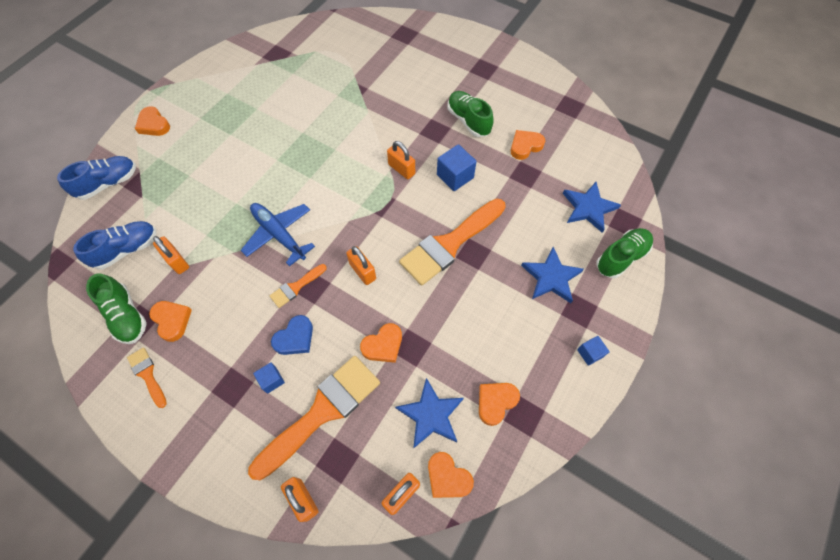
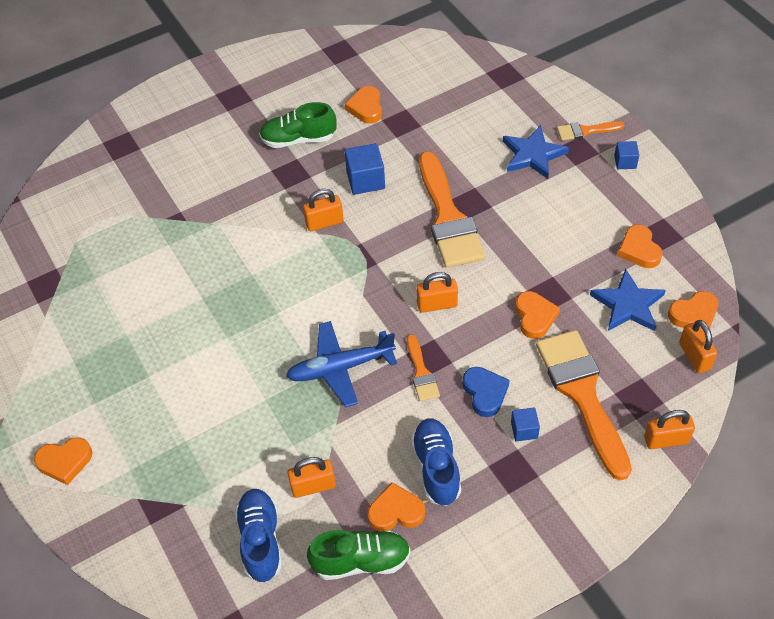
camera: 60 degrees left, 10 degrees down
blue shoe [57,156,136,200] -> blue shoe moved to [411,418,461,506]
orange brush [127,347,167,408] -> orange brush moved to [557,121,624,141]
blue star [563,182,621,233] -> none
green shoe [596,228,653,278] -> none

